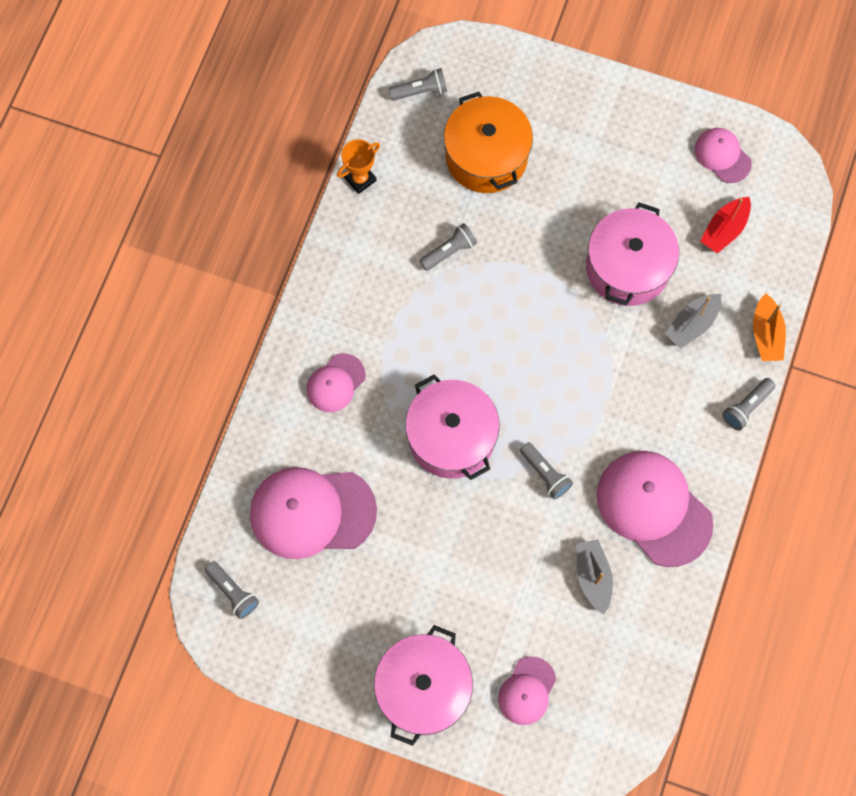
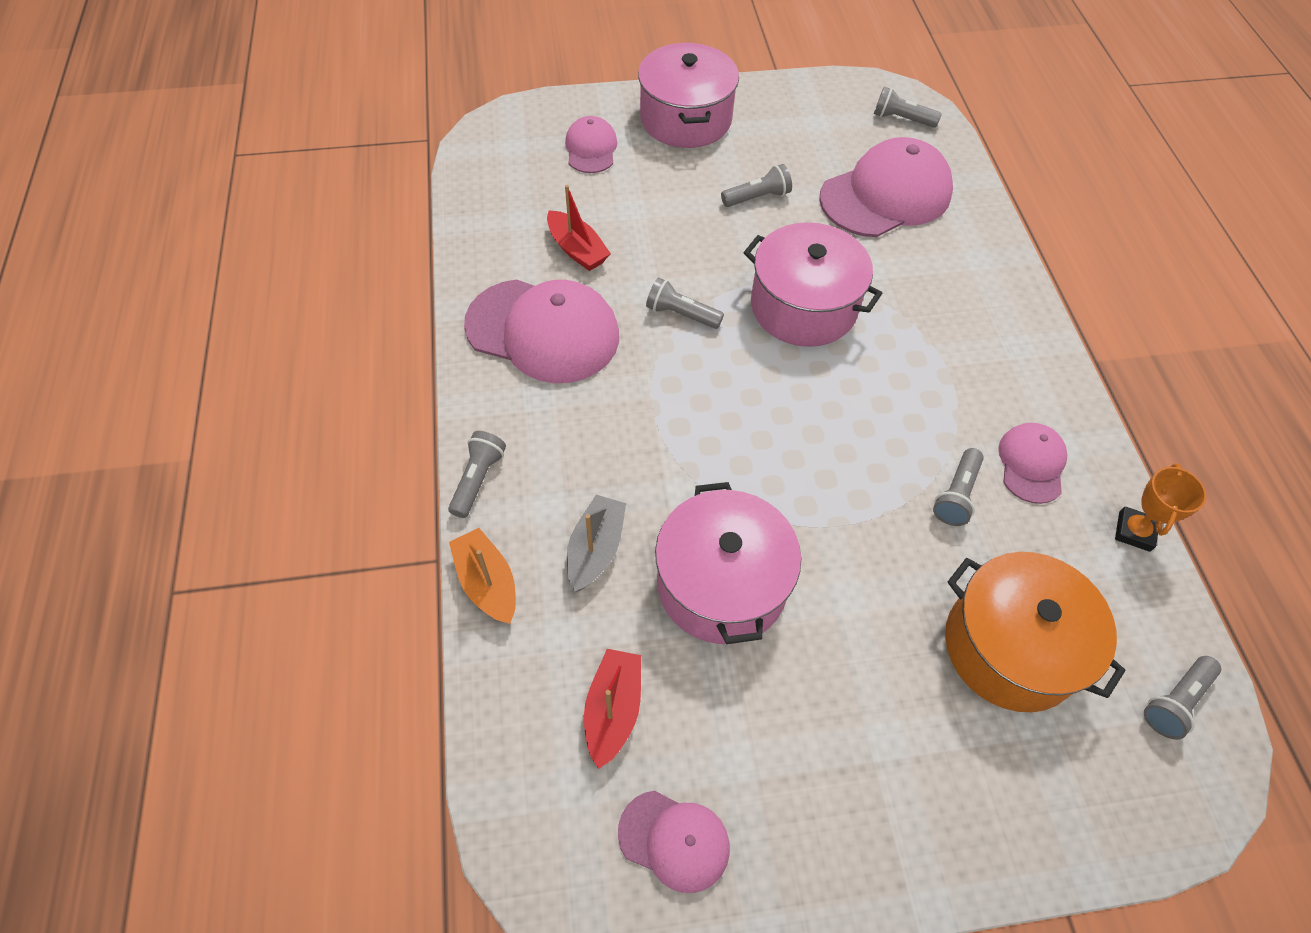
camera: 150 degrees right, 15 degrees down
pink cap [307,353,366,412] -> pink cap moved to [998,423,1067,504]
grey boat [576,539,613,614] -> red boat [547,185,611,271]
none -> grey flashlight [721,164,792,207]

